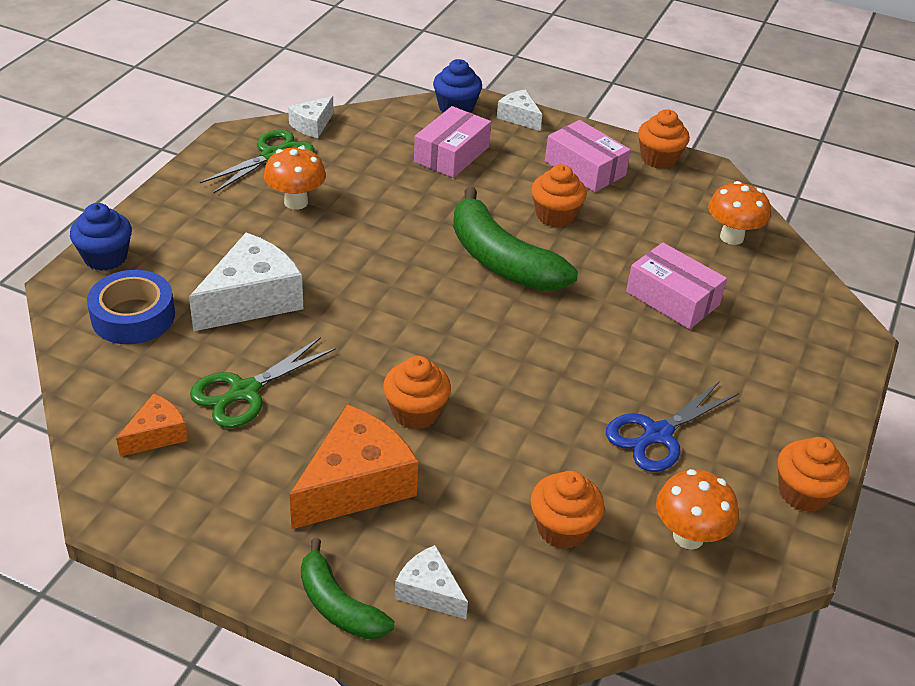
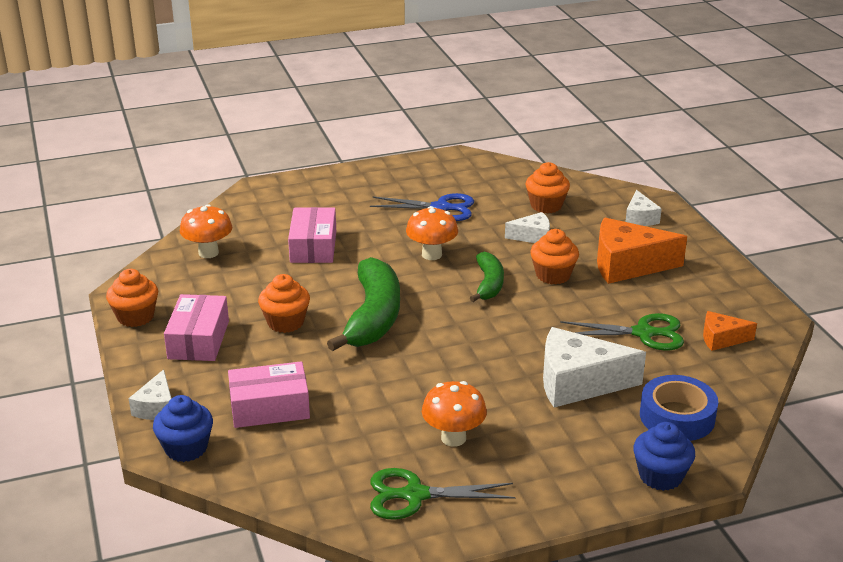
camera: 130 degrees left, 10 degrees down
white cheese [288,96,333,138] -> white cheese moved to [505,212,550,243]
green banana [301,538,394,639] -> green banana moved to [470,252,504,302]
orange mushroom [656,469,738,550] -> orange mushroom moved to [406,206,458,260]
orange cupcake [778,437,849,512] -> none

